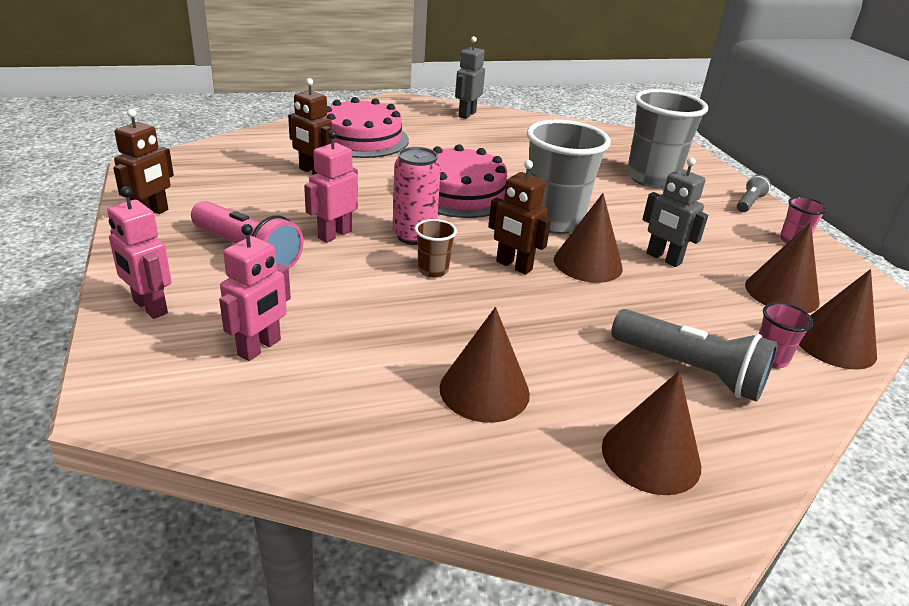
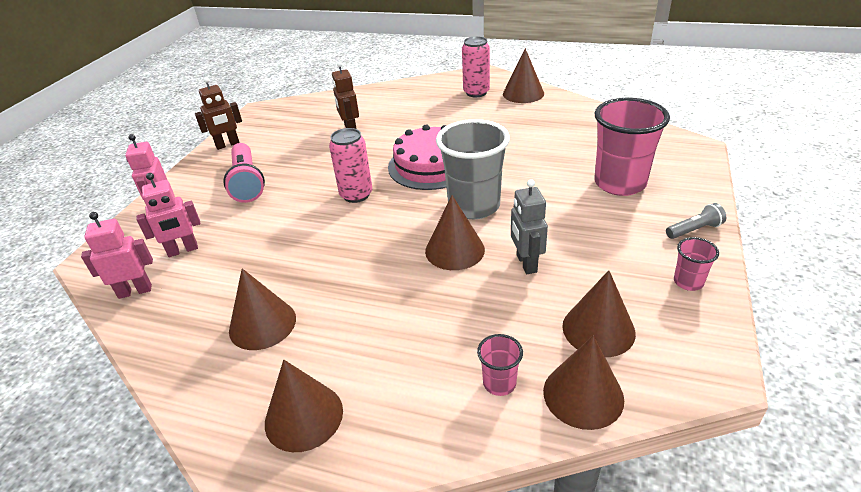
camera: 40 degrees right, 5 degrees up
pink robot [304,130,358,243] -> pink robot moved to [81,212,153,299]
pink cake [325,97,409,158] -> none
brown cup [415,219,457,278] -> none
grey robot [455,36,485,119] -> brown cone [503,48,544,103]
brown robot [488,160,551,275] -> none
grey flashlight [611,309,778,402] -> none
grey cup [627,89,708,188] -> pink cup [594,98,670,196]
none -> pink can [462,36,490,97]

